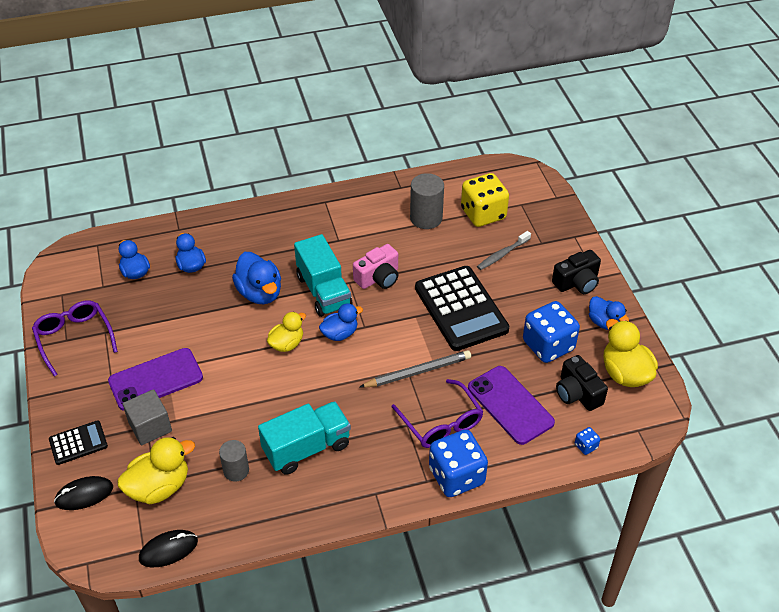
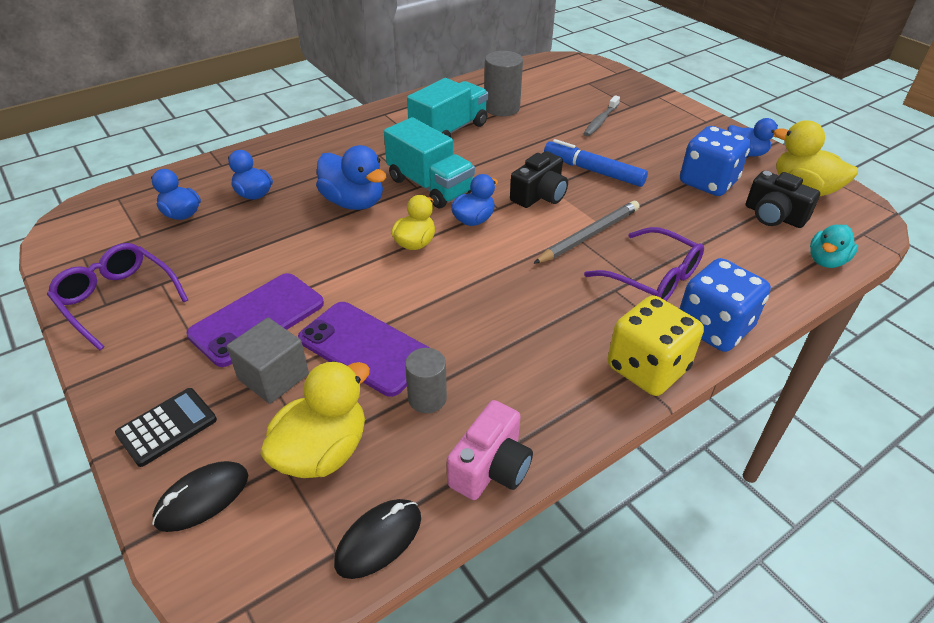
camera: 20 degrees left, 5 degrees down
turquoise truck [258,401,351,475] -> turquoise truck moved to [407,78,488,138]
pink camera [353,244,398,289] -> pink camera moved to [447,400,533,500]
black calculator [415,266,509,351] -> blue marker [544,139,648,187]
yellow dice [461,173,509,227] -> yellow dice moved to [608,295,704,396]
purple phone [468,366,555,445] -> purple phone moved to [298,302,430,397]
black camera [552,250,601,294] -> black camera moved to [510,151,568,208]
blue dice [575,427,600,455] -> turquoise duck [810,225,858,268]

